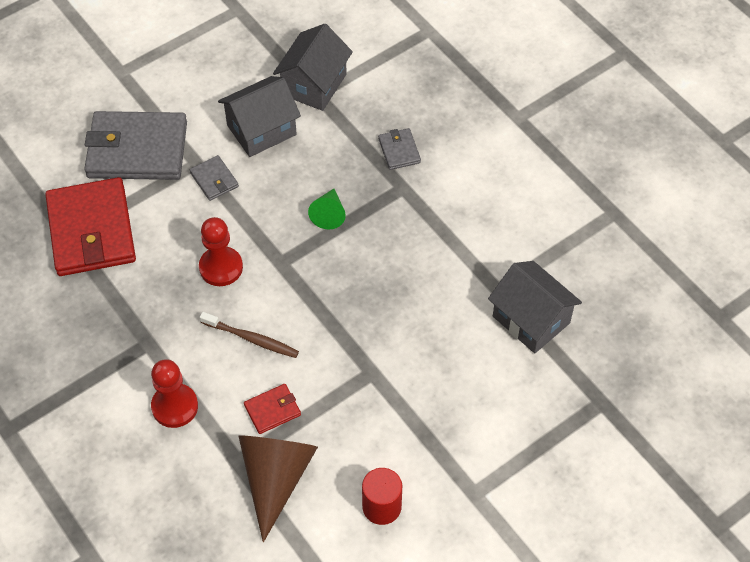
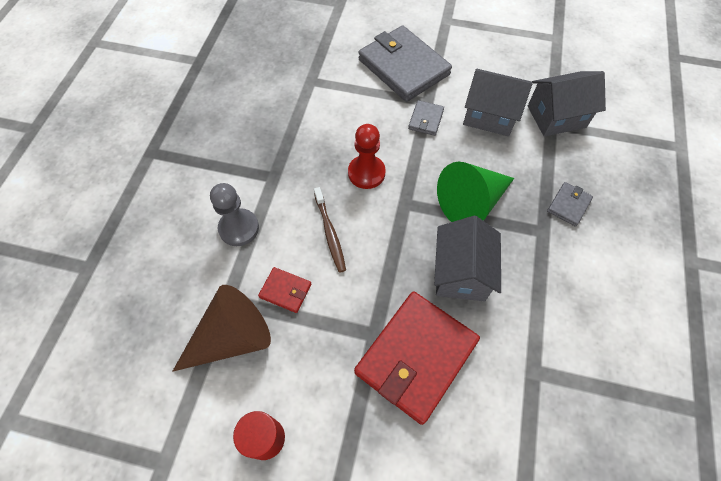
camera: 50 degrees right, 5 degrees up
red wallet [45,177,136,276] -> red wallet moved to [354,291,480,425]
red pawn [151,359,198,428] -> grey pawn [210,183,259,246]
green cone [308,189,346,230] -> green cone [437,161,514,222], size x1.89
grey house [488,261,582,353] -> grey house moved to [434,216,501,301]

